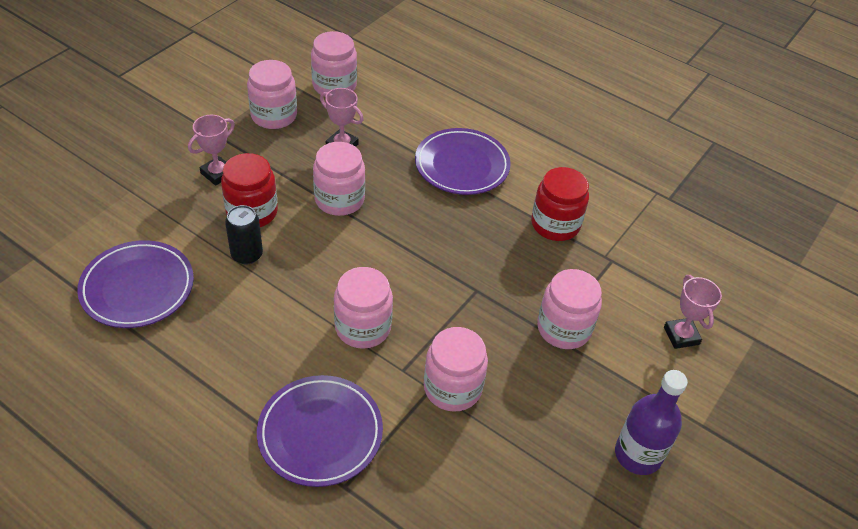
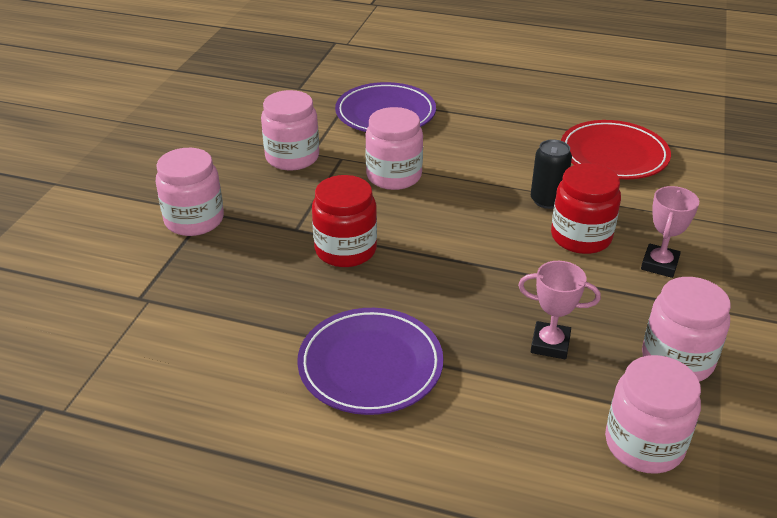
camera: 165 degrees right, 10 degrees down
purple plate [77,240,194,328] -> red plate [561,120,671,179]
pink jar [313,142,365,216] -> none
red jar [531,167,589,241] -> red jar moved to [312,175,377,267]
purple bottle [615,370,688,475] -> none
pink trophy [664,275,722,349] -> none

